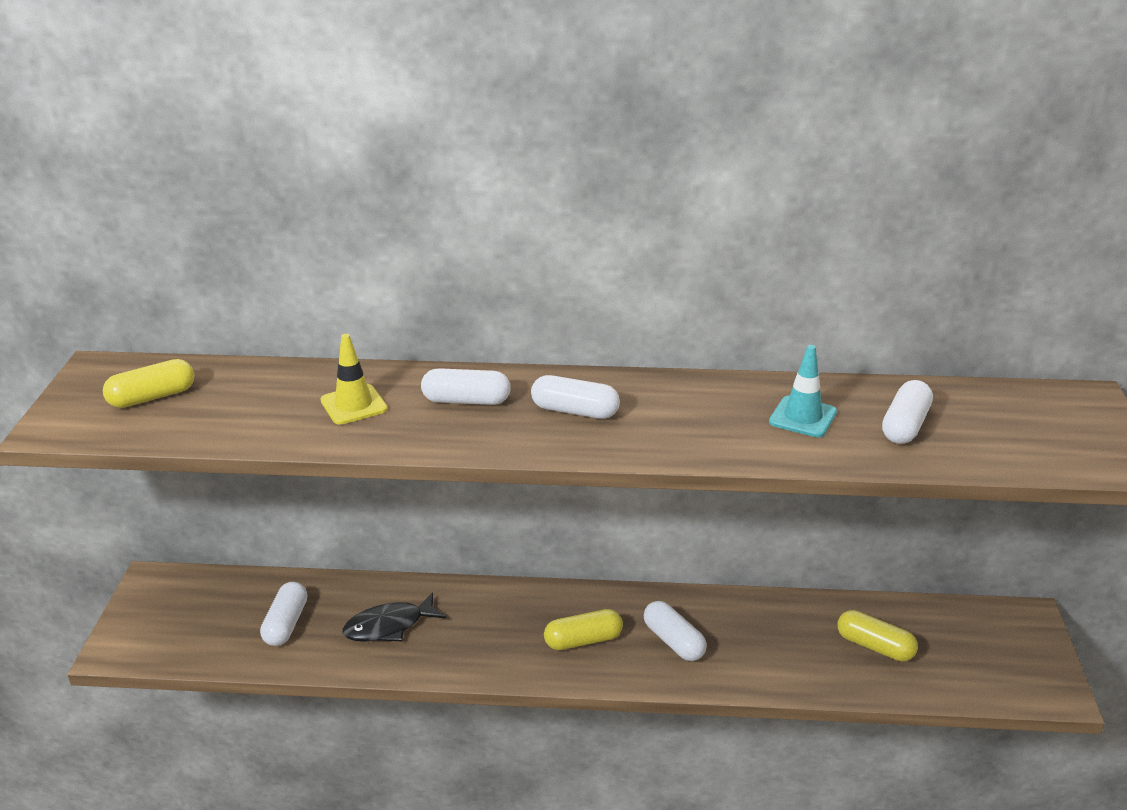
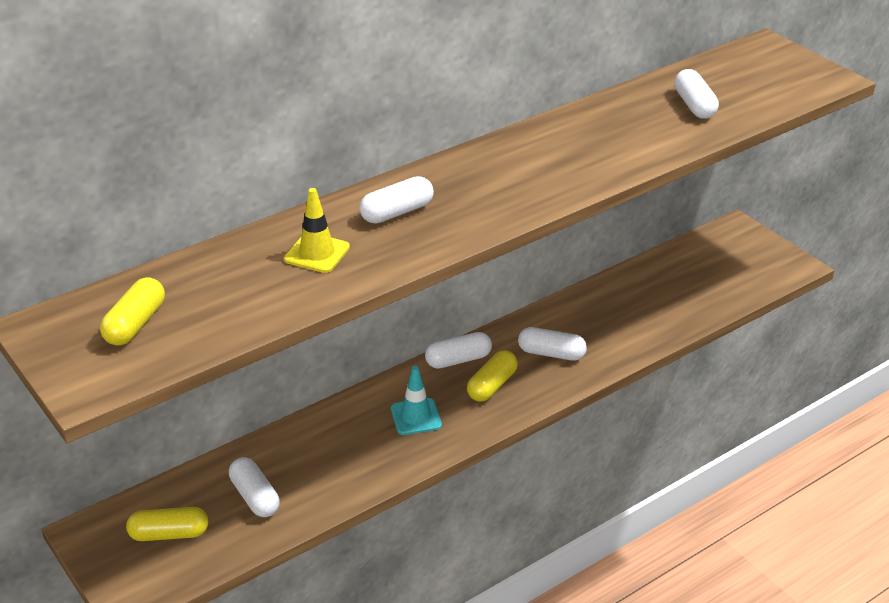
camera: 40 degrees left, 5 degrees up
black fish [342,592,446,642] -> none
white capsule [531,375,620,419] -> white capsule moved to [425,332,492,369]
turquoise traffic cone [769,345,837,437] -> turquoise traffic cone moved to [391,366,442,435]
yellow capsule [837,610,918,661] -> yellow capsule moved to [126,507,208,541]

